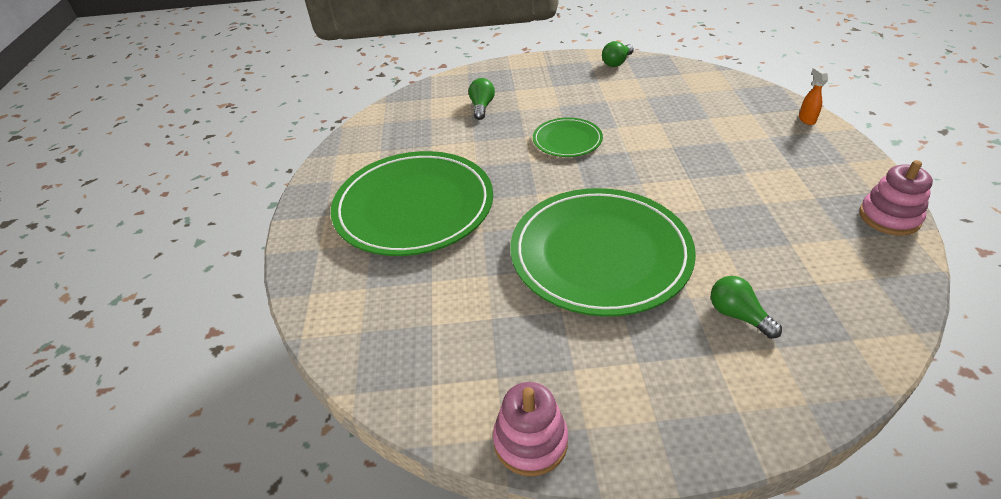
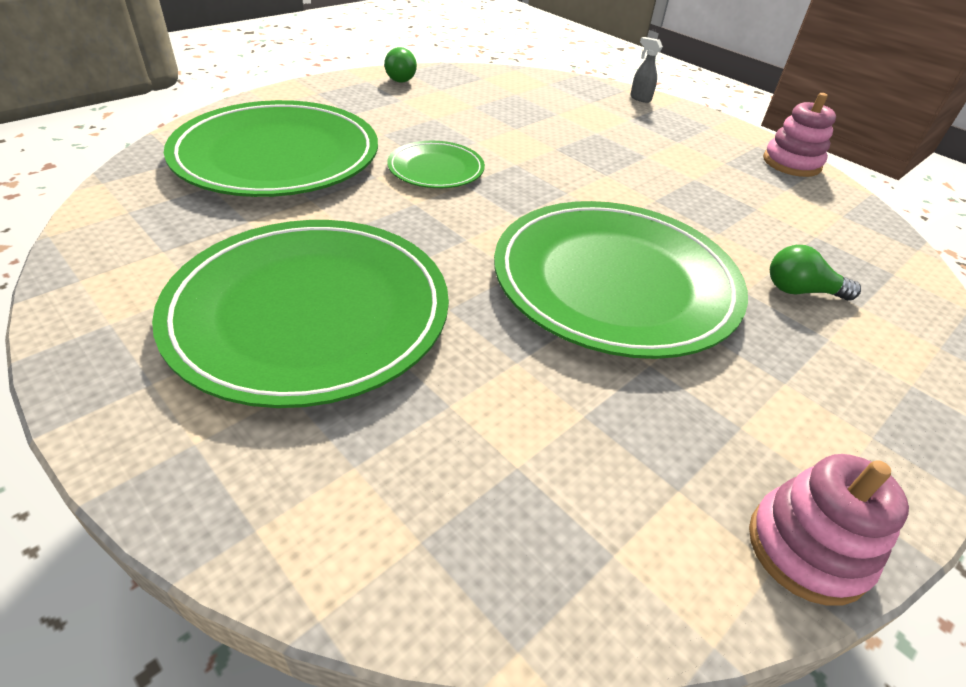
camera: 45 degrees left, 0 degrees up
green light bulb [469,78,495,120] -> green plate [164,100,378,197]
orange spray bottle [799,67,828,125] -> grey spray bottle [630,37,663,103]

